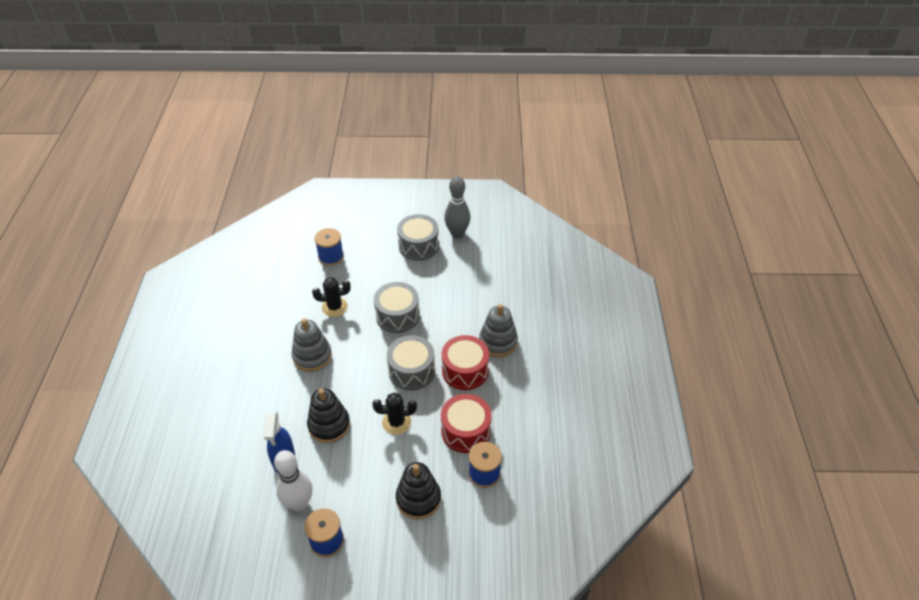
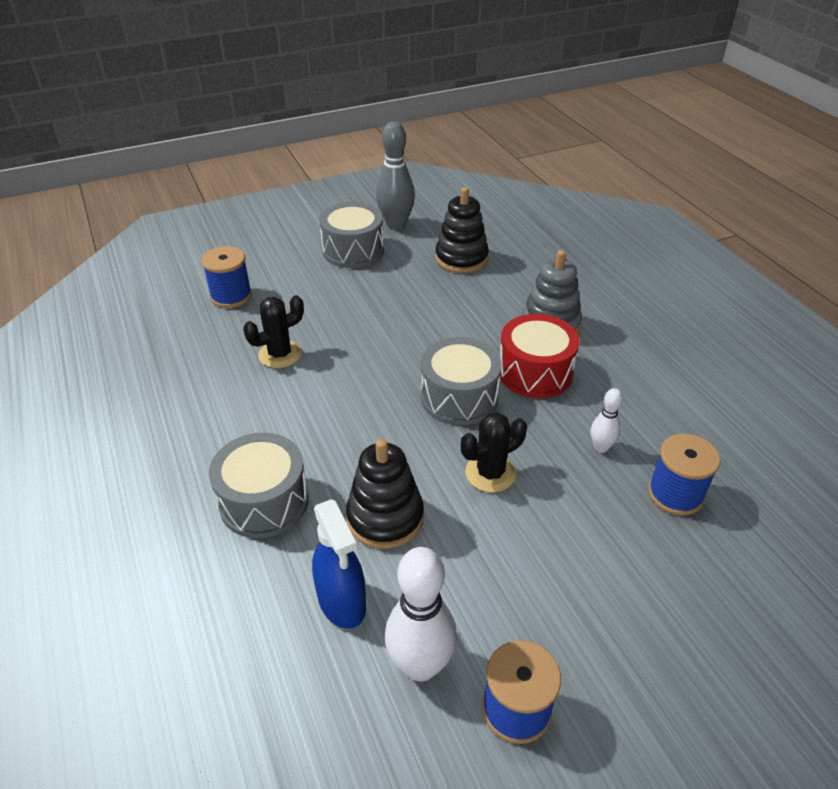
camera: 25 degrees left, 5 degrees down
grey stacking toy [291,318,332,372] -> none
grey drum [374,282,420,333] -> grey drum moved to [209,433,309,538]
black stacking toy [396,462,441,519] -> black stacking toy moved to [435,187,489,273]
red drum [441,394,492,453] -> white bowling pin [591,388,623,453]

